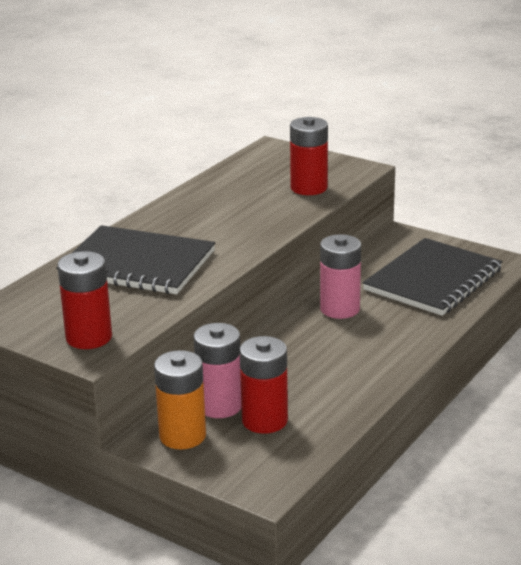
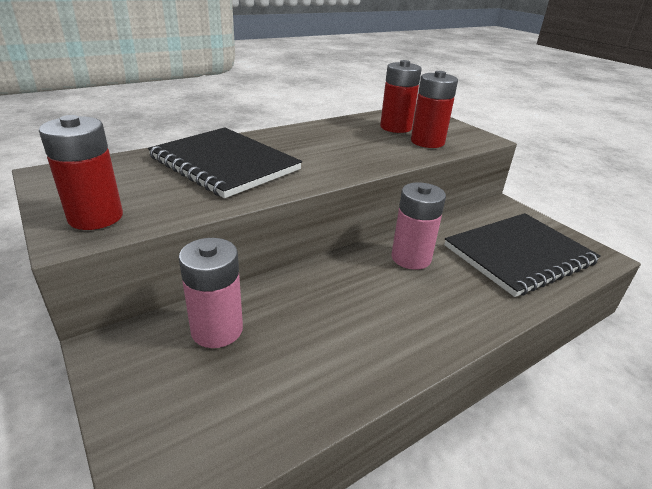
camera: 20 degrees right, 5 degrees up
orange battery [154,350,206,449] -> none
red battery [240,336,288,434] -> red battery moved to [380,60,422,133]

